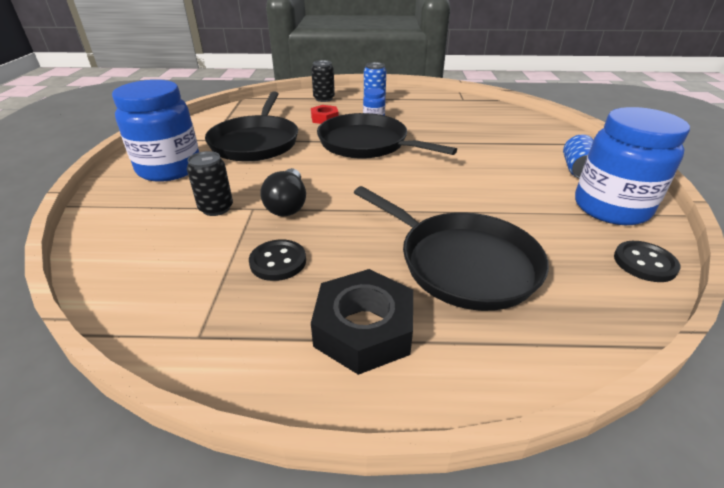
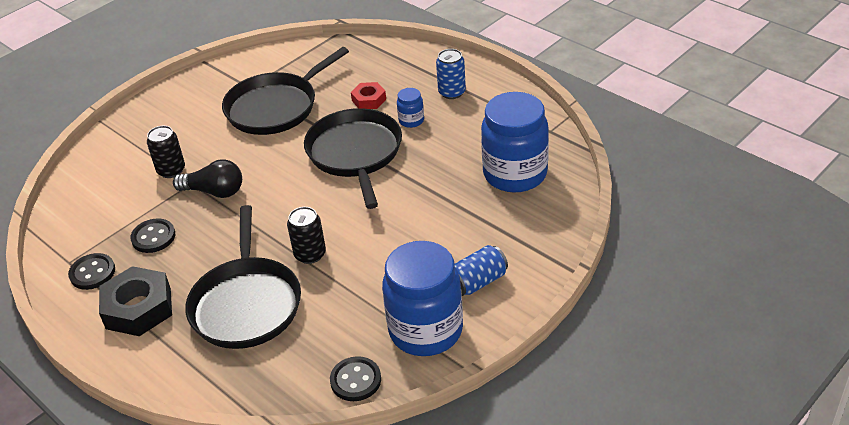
camera: 45 degrees right, 5 degrees up
blue jar [112,80,199,182] -> blue jar moved to [481,92,549,192]
black light bulb [260,168,306,216] -> black light bulb turned 120 degrees counterclockwise [173,159,242,198]
black can [311,60,335,102] -> black can moved to [287,207,326,264]
none -> black button [68,253,115,290]

